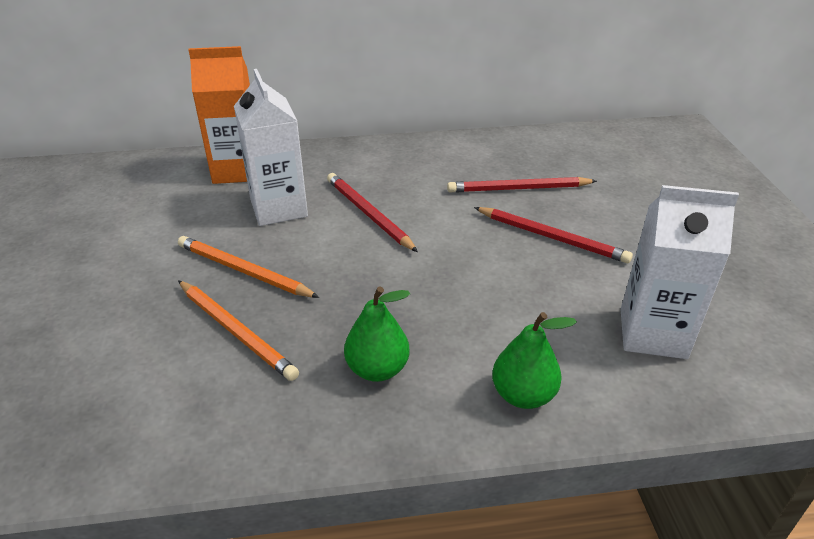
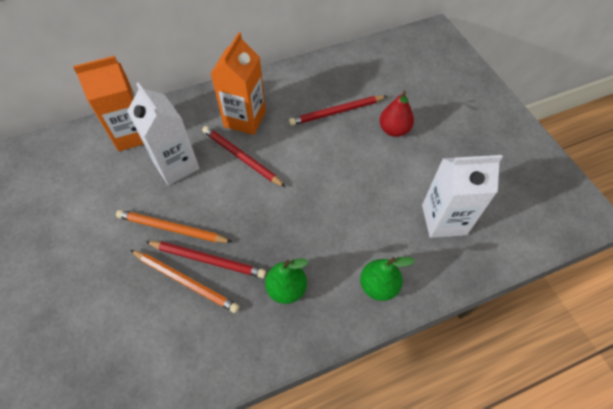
camera: 15 degrees left, 20 degrees up
red pencil [474,207,633,263] -> red pencil moved to [146,241,266,278]
none -> orange carton [211,32,266,135]
none -> red pear [379,90,414,137]

